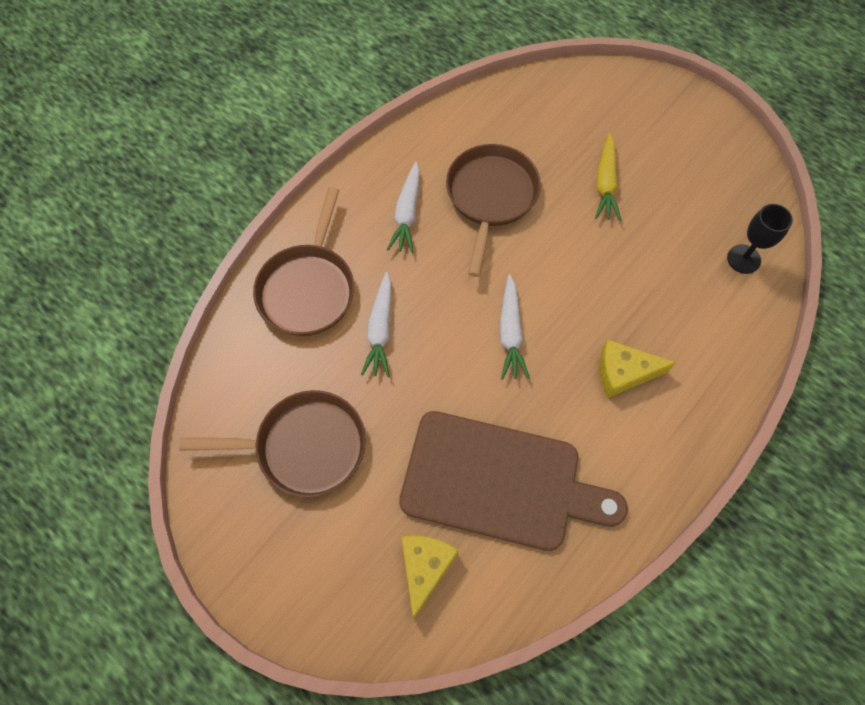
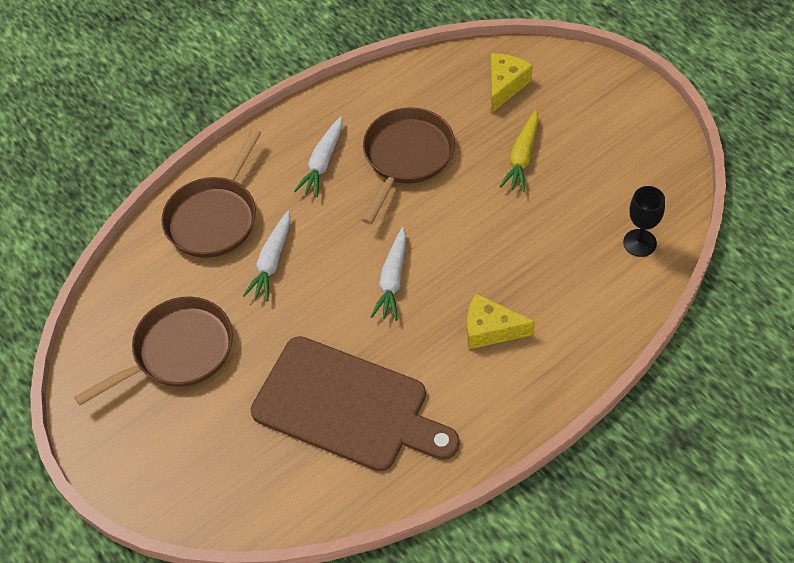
camera: 15 degrees right, 10 degrees down
brown pan [179,390,366,497] -> brown pan turned 45 degrees counterclockwise [74,297,233,406]
yellow cheese [401,535,459,619] -> yellow cheese moved to [491,53,533,112]

